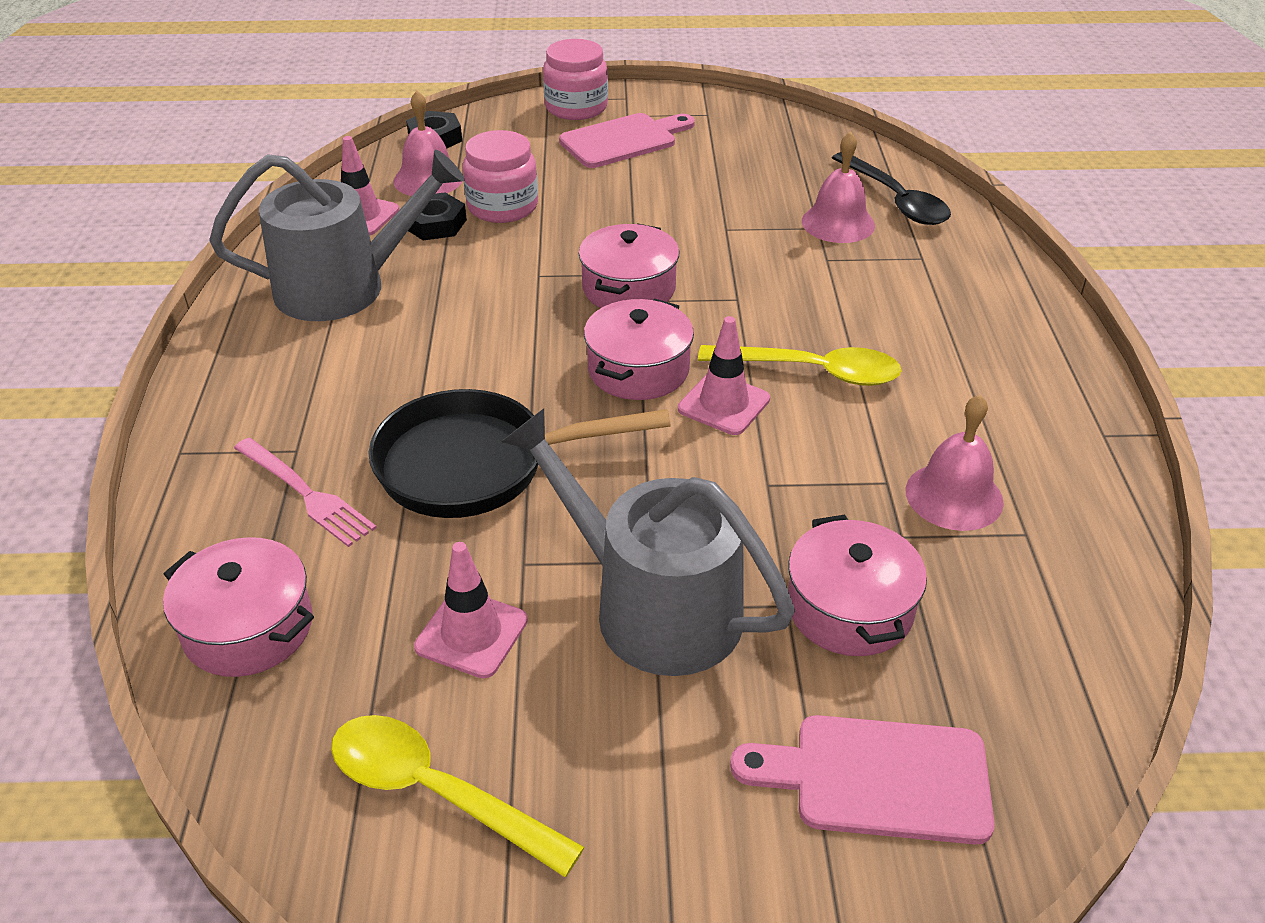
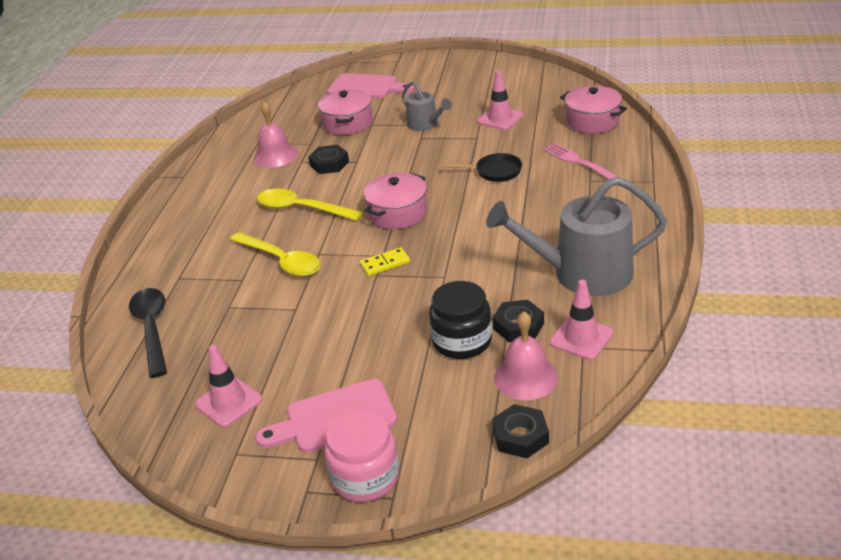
camera: 165 degrees left, 5 degrees down
yellow spoon [331,715,585,877] -> yellow spoon moved to [230,232,321,276]
black pan [368,389,671,518] -> black pan [442,153,522,182], size x0.53
pink jar [463,130,538,223] -> black jar [429,281,492,359]
grey watering can [501,409,795,676] -> grey watering can [401,81,452,131], size x0.52
pink pot [579,223,679,308] -> yellow domino [360,247,410,276]
pink traffic cone [678,316,770,435] -> pink traffic cone moved to [195,345,263,427]
pink bell [802,131,875,243] -> none
none -> black nut [308,145,349,174]

